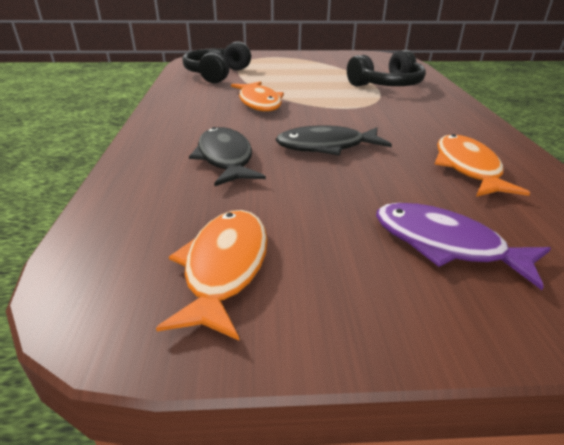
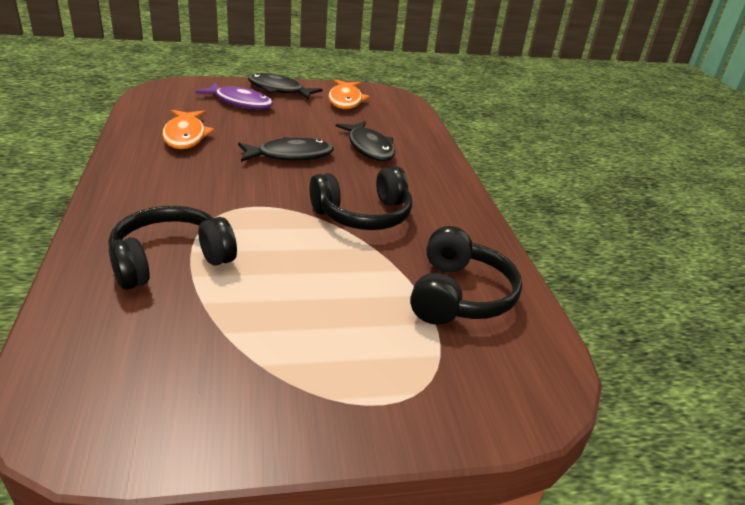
camera: 170 degrees right, 0 degrees up
orange fish [231,81,284,111] -> black headphones [309,166,412,230]
none -> black fish [248,73,323,100]

